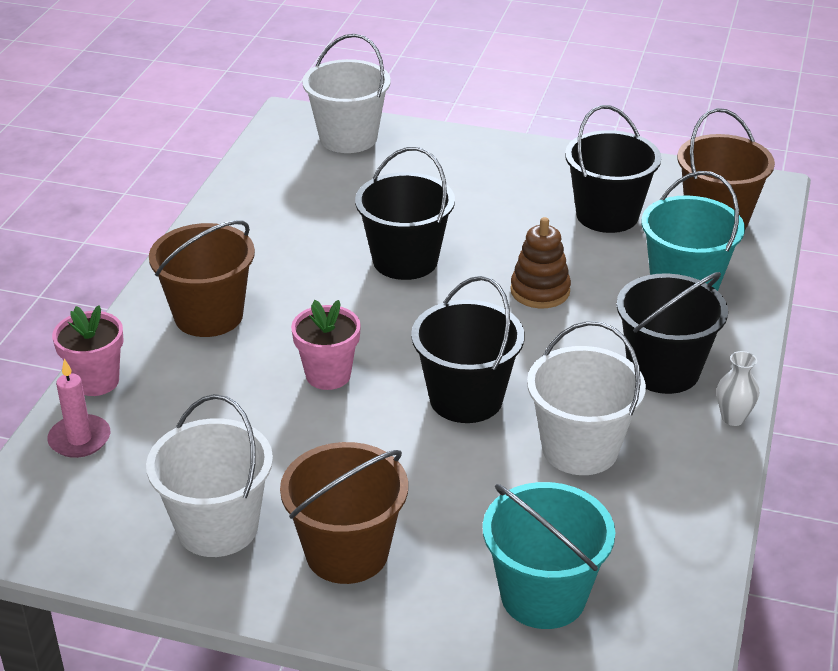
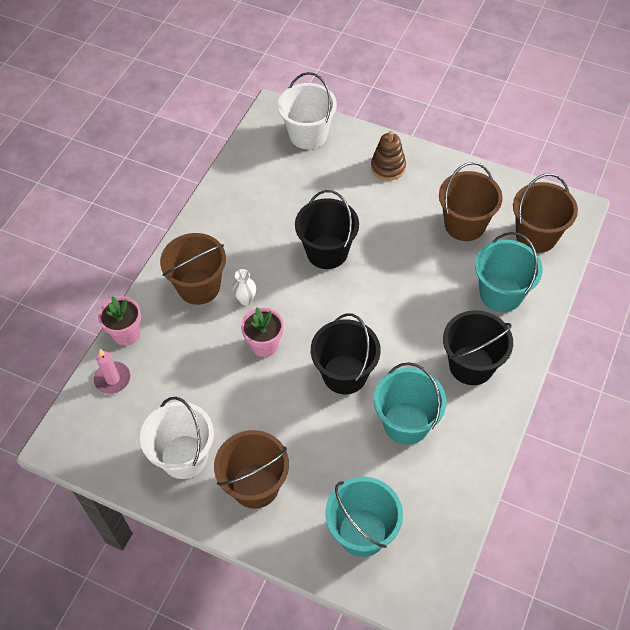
camera: 10 degrees right, 20 degrees up
brown stacking toy [510,217,571,309] -> brown stacking toy moved to [371,131,406,181]
white bucket [527,321,646,475] -> turquoise bucket [374,362,446,445]
black bucket [565,105,661,233] -> brown bucket [439,162,503,241]
white vase [717,351,759,426] -> white vase moved to [232,269,256,305]

